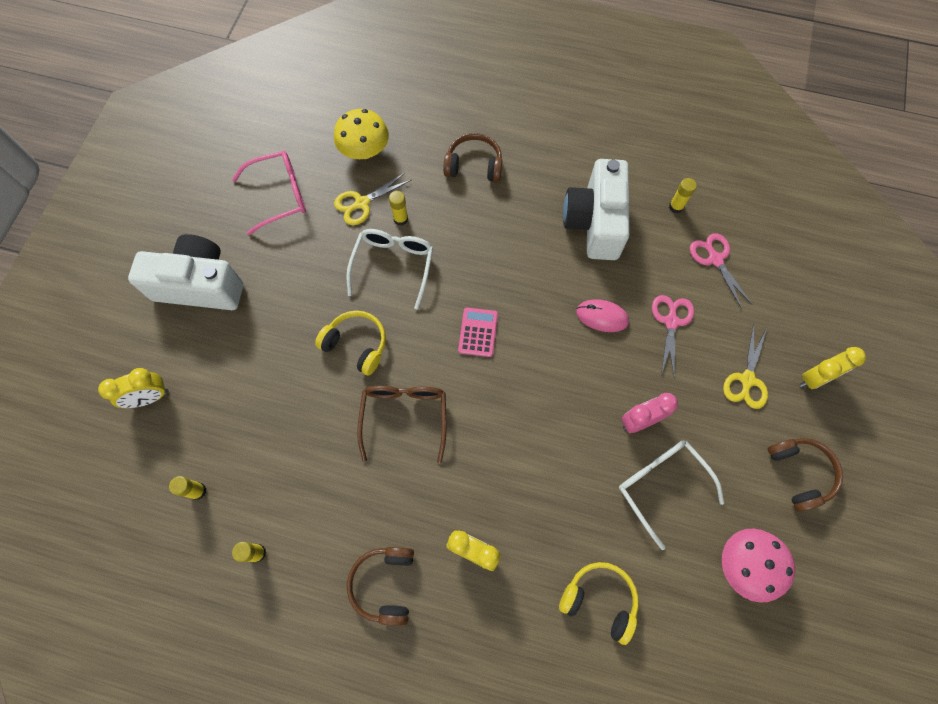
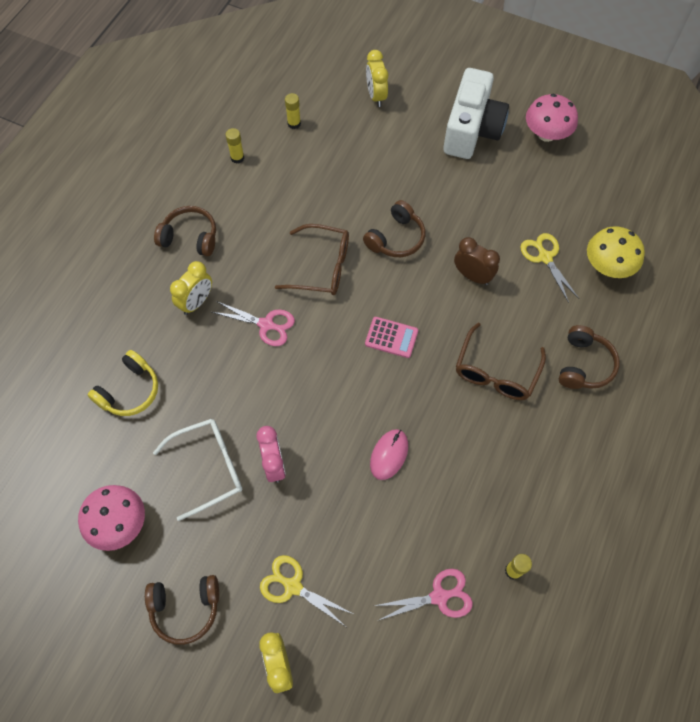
camera: 100 degrees right, 5 degrees down
pink glasses [232,151,306,235] -> none
yellow headphones [315,310,386,376] -> brown headphones [363,200,425,257]
white glasses [346,229,433,310] -> brown clock [454,237,500,285]
yellow glue stick [389,191,408,226] -> none
white camera [563,159,629,260] -> none
pink scissors [652,295,694,377] -> pink scissors moved to [212,301,295,346]
none -> brown glasses [456,322,546,400]
none -> pink mushroom [526,94,578,142]

